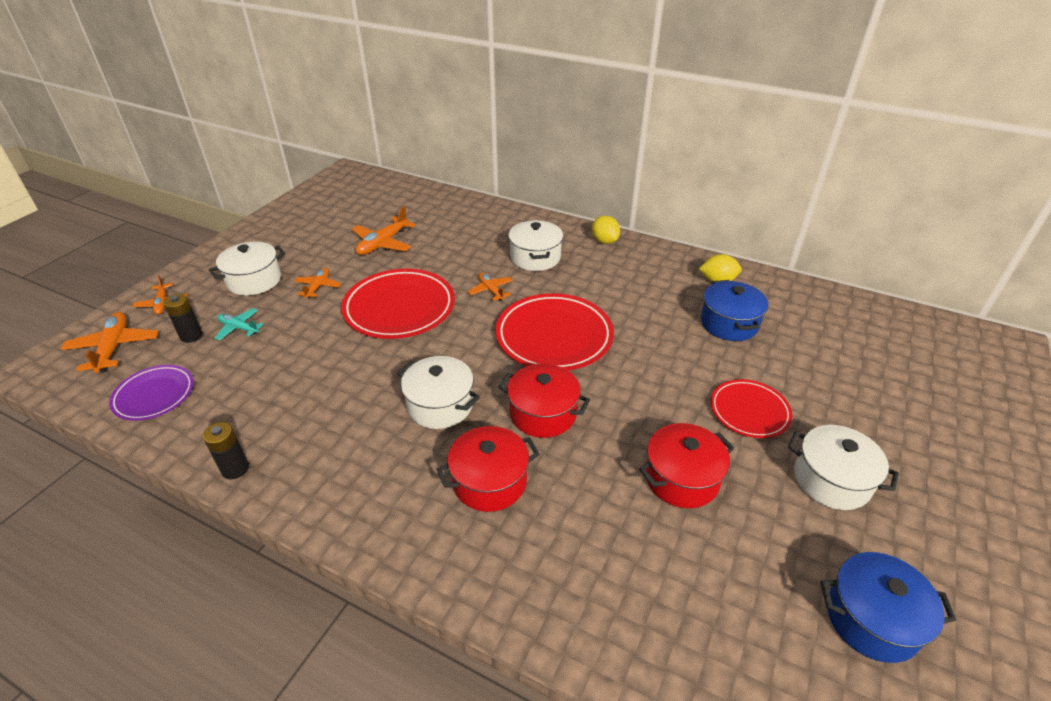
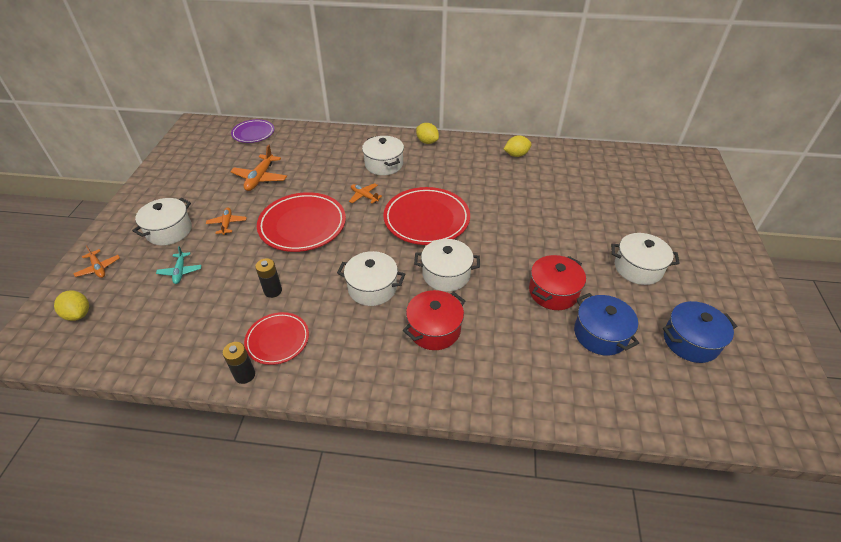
camera: 20 degrees left, 5 degrees up
orange plane [61,312,159,373] -> yellow lemon [54,290,89,321]
purple plate [109,365,194,421] -> purple plate moved to [231,119,274,143]
black battery [163,294,203,343] -> black battery moved to [255,258,282,298]
turquoise plane [215,308,264,340] -> turquoise plane turned 105 degrees counterclockwise [156,246,202,284]
red pot [498,363,590,438] -> white pot [414,239,480,292]
blue pot [701,280,768,341] -> blue pot moved to [574,293,639,356]
red plate [710,379,792,438] -> red plate moved to [244,312,309,365]

